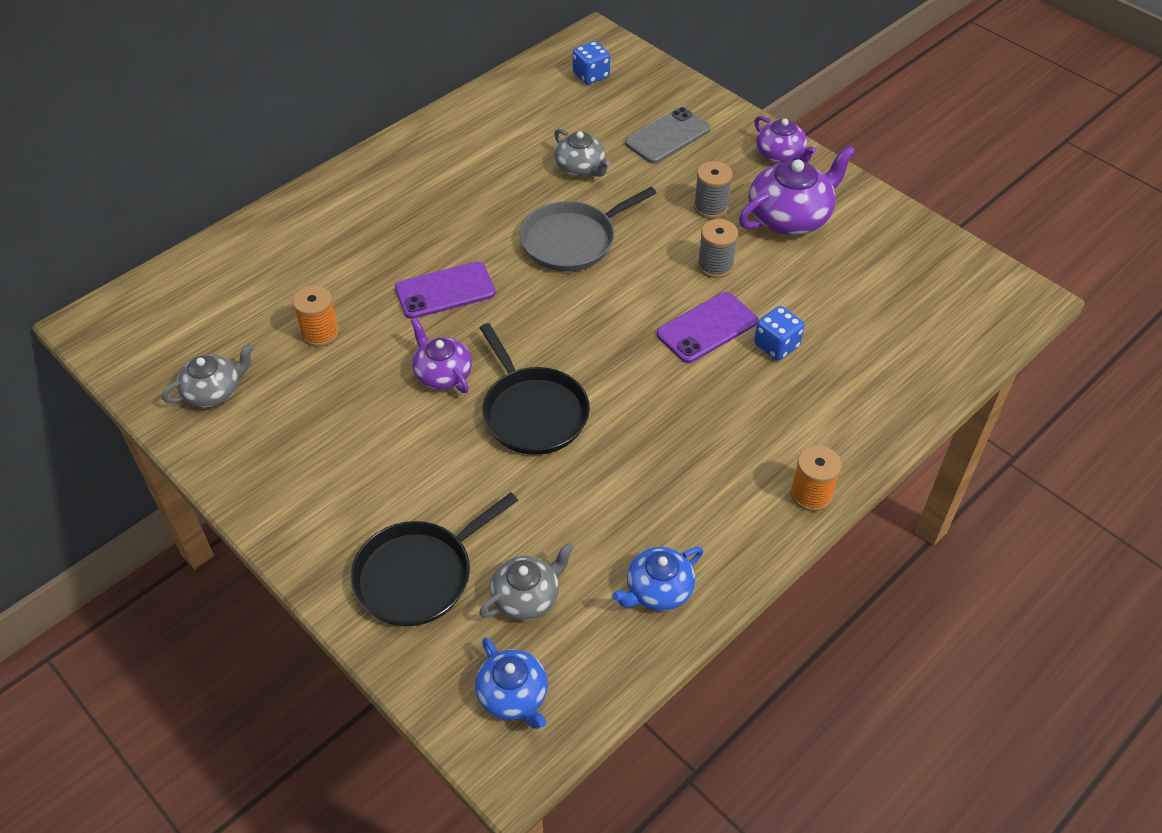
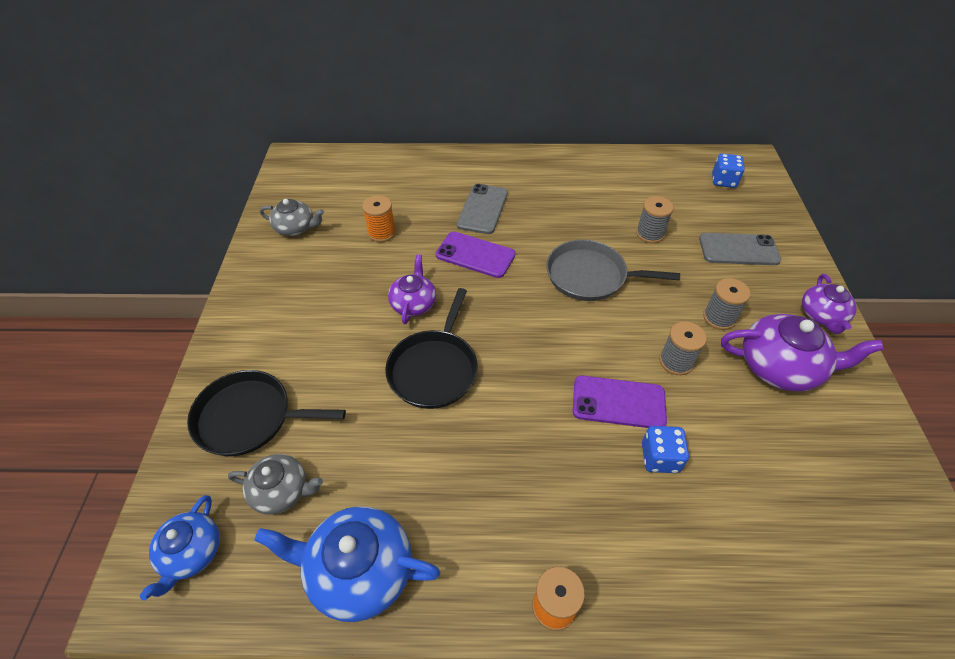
camera: 45 degrees right, 0 degrees up
grey teapot [554,129,611,177] -> grey spool [636,196,674,243]
blue teapot [612,547,703,611] -> blue teapot [254,506,440,622], size x1.61
none -> grey phone [457,184,508,234]

